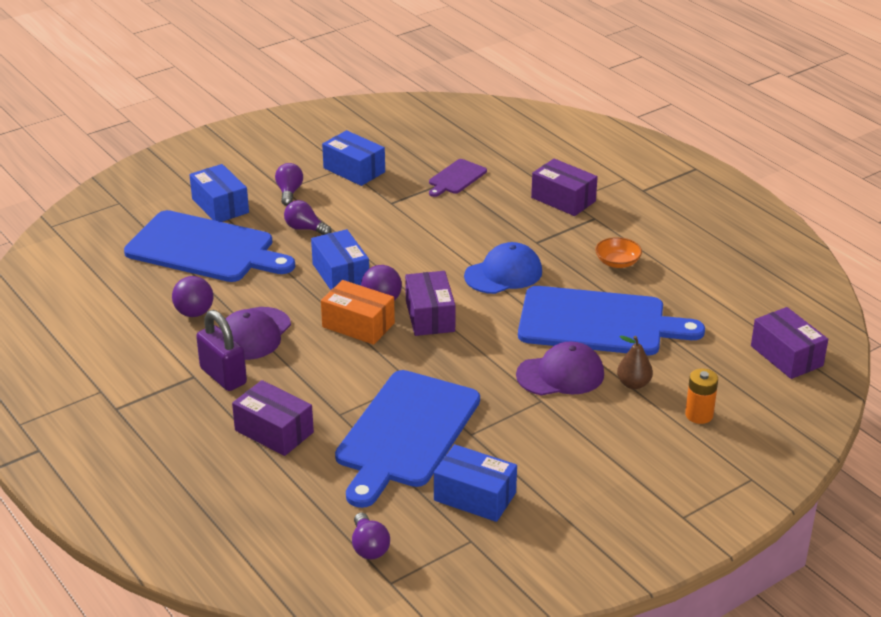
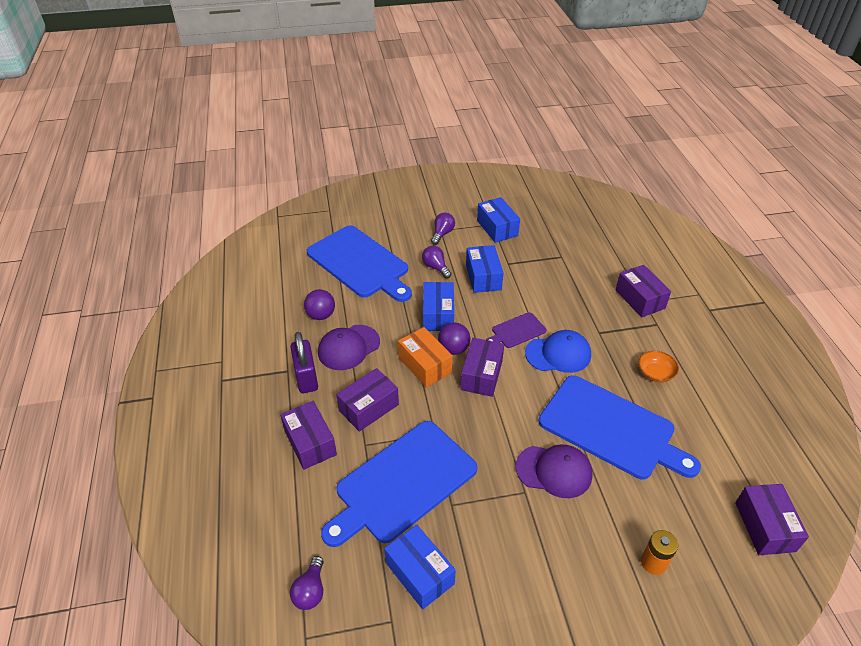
camera: 25 degrees right, 10 degrees up
blue box [189,164,249,222] -> blue box moved to [466,245,504,293]
purple cutting board [429,159,487,197] -> purple cutting board moved to [486,312,546,348]
brown pear [617,336,653,389] -> none
none -> purple box [336,368,399,432]

